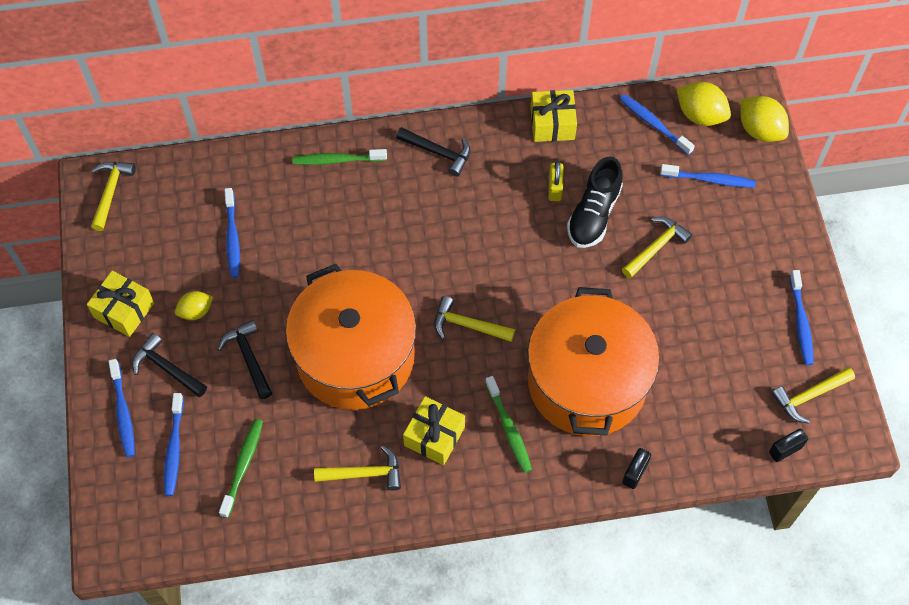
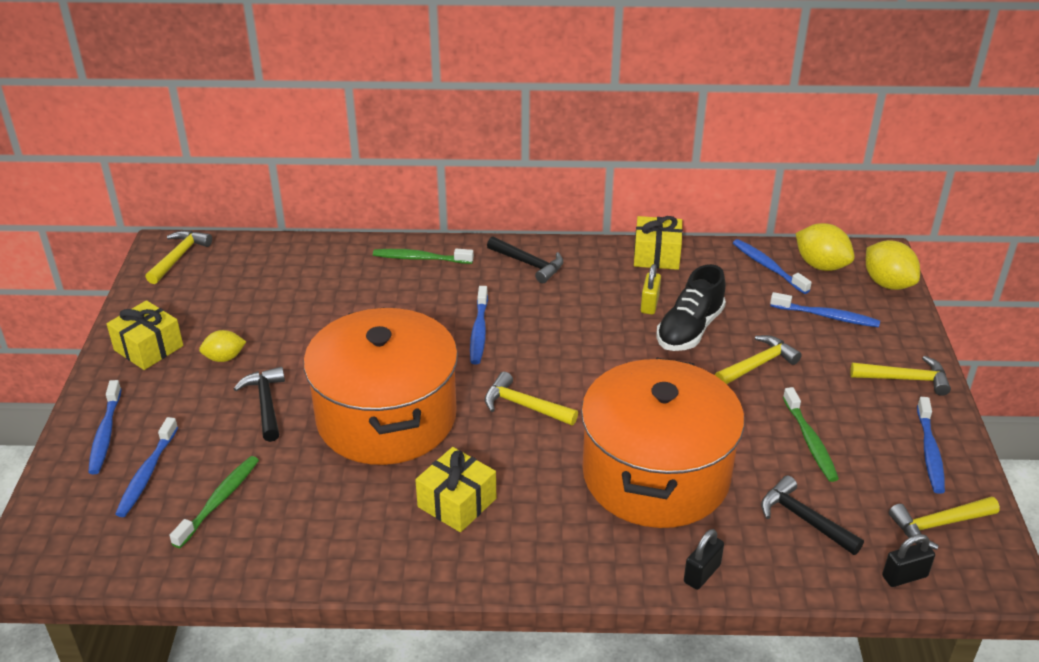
camera: 10 degrees right, 25 degrees down
black hammer [132,333,207,397] -> black hammer moved to [761,475,864,555]
blue toothbrush [224,188,240,278] -> blue toothbrush moved to [470,286,488,364]
yellow hammer [314,445,401,491] -> yellow hammer moved to [850,356,951,396]
green toothbrush [485,376,532,473] -> green toothbrush moved to [783,387,839,482]

